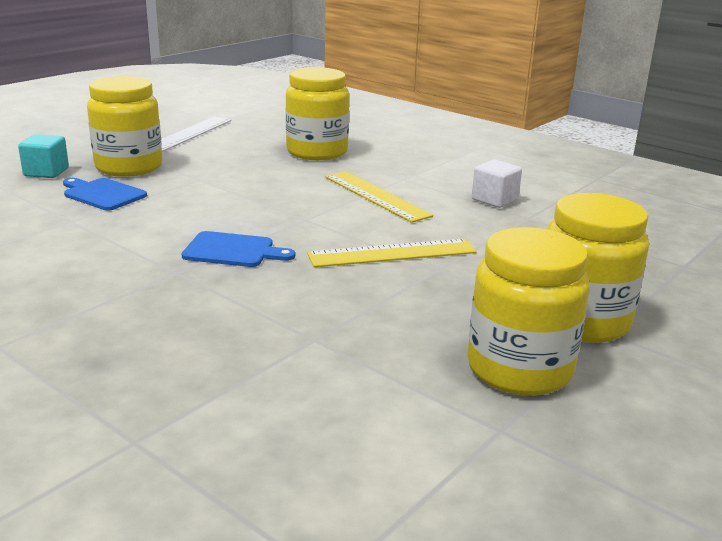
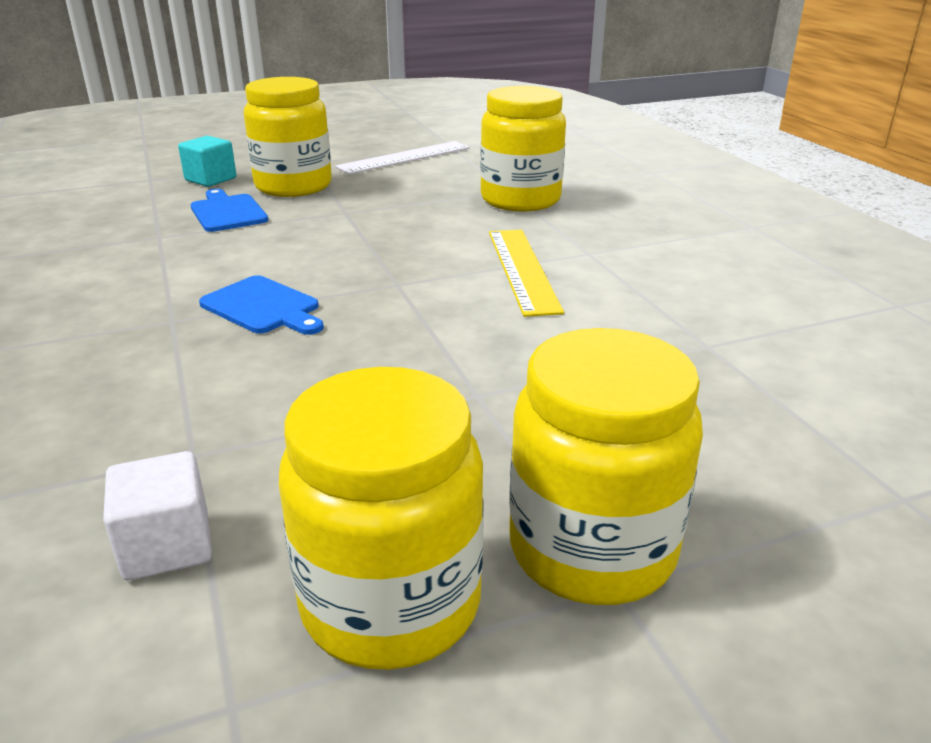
camera: 30 degrees right, 5 degrees up
yellow ruler [307,239,477,267] -> none
white cube [472,160,522,208] -> white cube moved to [103,451,212,580]

